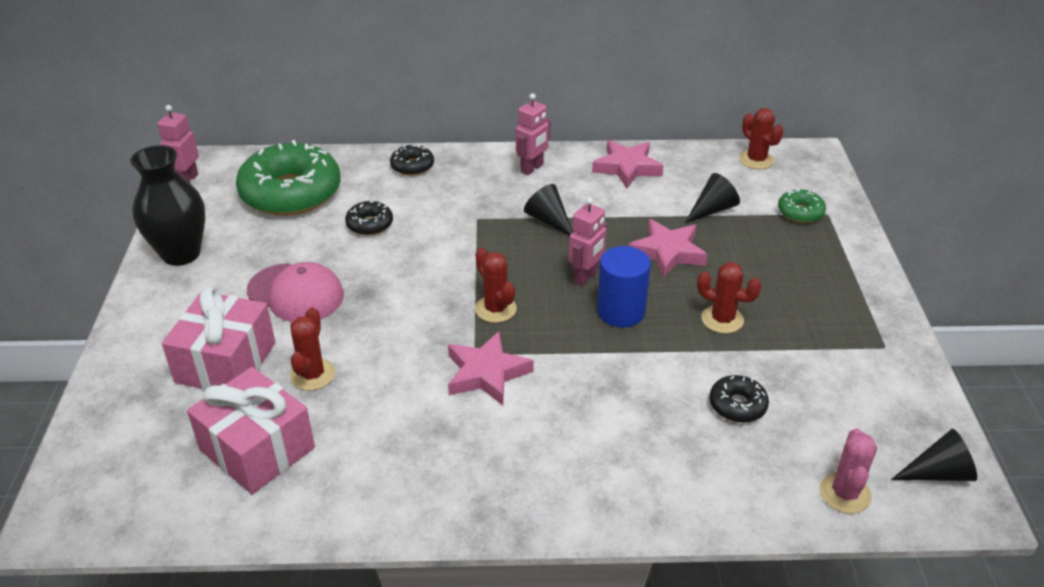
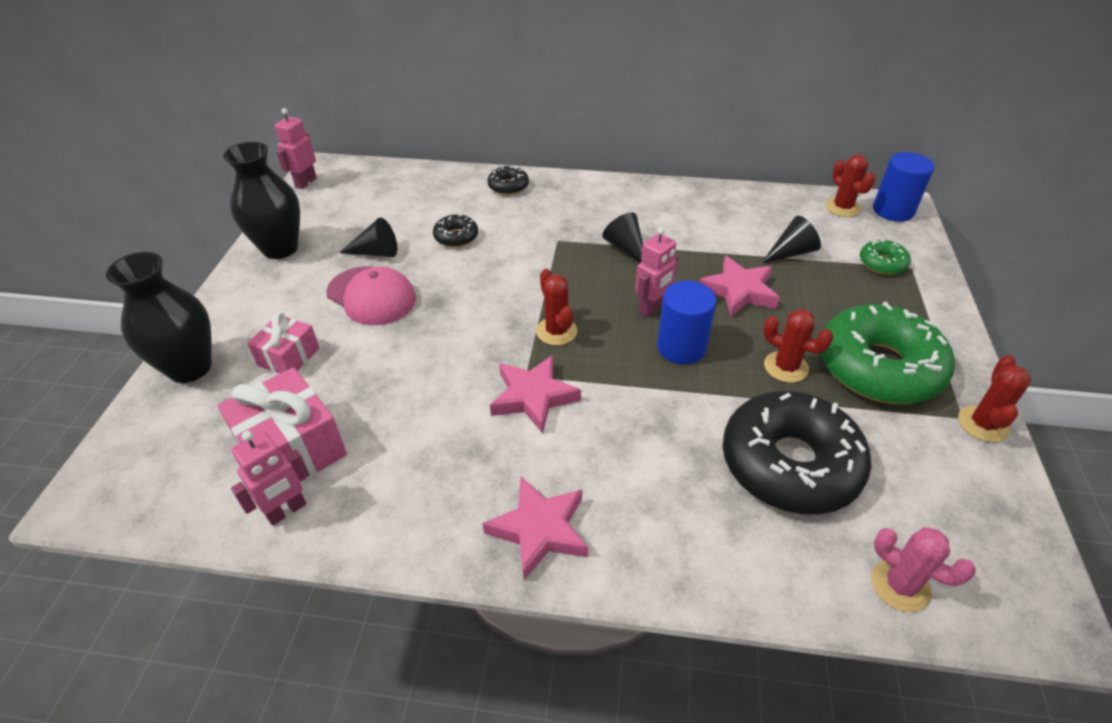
camera: 10 degrees right, 5 degrees up
pink gift [162,286,275,390] -> pink gift [247,313,319,374], size x0.60
green donut [236,140,341,216] -> green donut moved to [821,302,955,404]
red cactus [290,307,335,391] -> red cactus moved to [958,355,1031,442]
pink robot [516,93,550,175] -> pink robot moved to [231,431,310,526]
pink star [592,140,664,188] -> pink star moved to [482,477,588,580]
black donut [709,375,769,423] -> black donut [723,391,871,515], size x2.24
pink cactus [820,428,877,514] -> pink cactus turned 75 degrees counterclockwise [871,527,976,612]
black cone [891,429,977,481] -> black cone moved to [339,218,397,257]
none -> black vase [106,252,212,383]
none -> blue cylinder [873,152,934,222]

